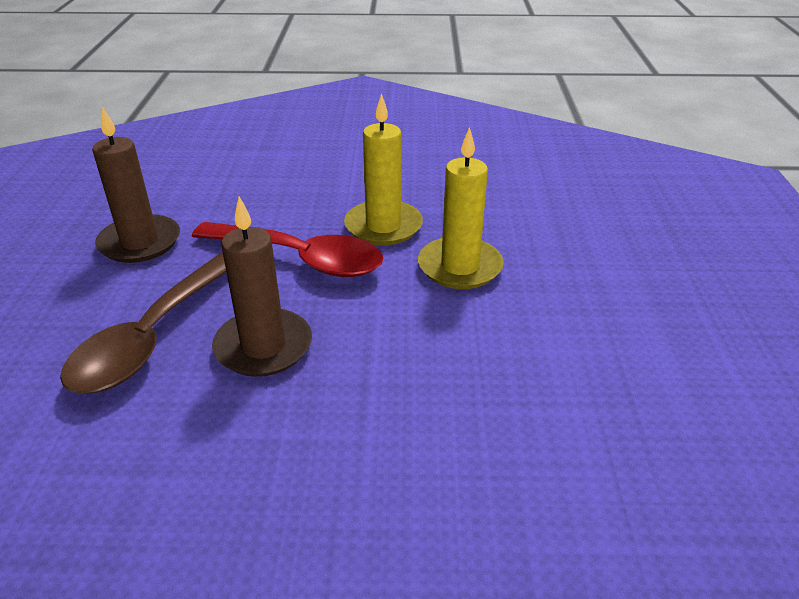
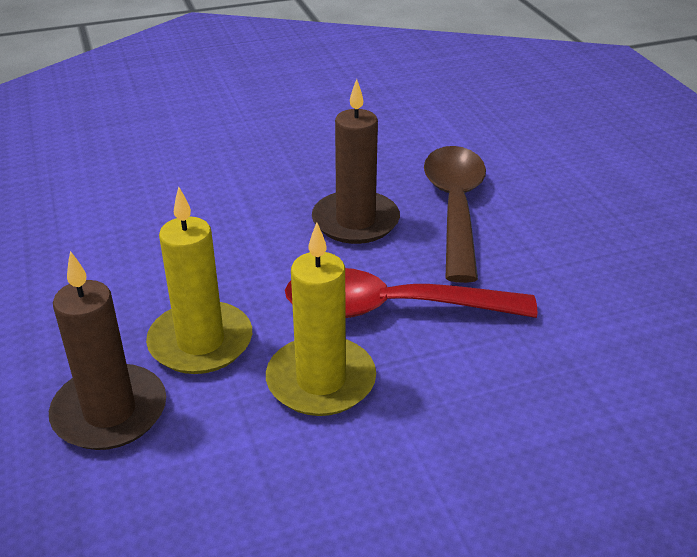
camera: 160 degrees right, 0 degrees up
brown candle [92,107,180,263] -> brown candle moved to [49,251,166,450]

